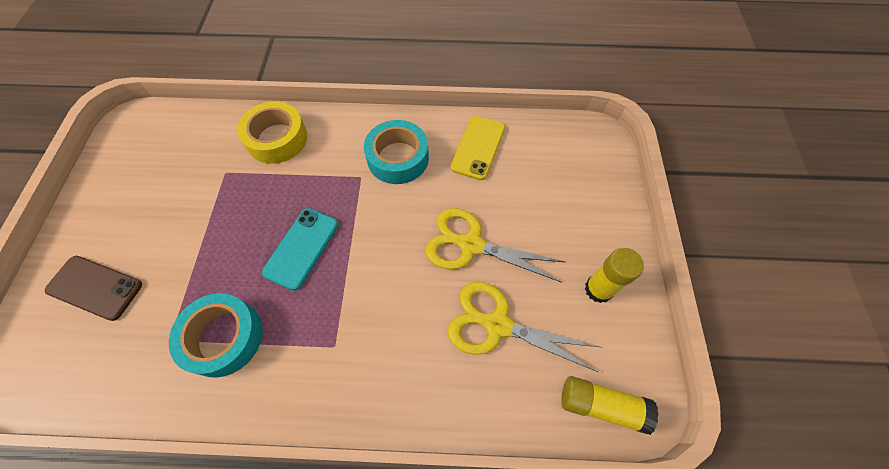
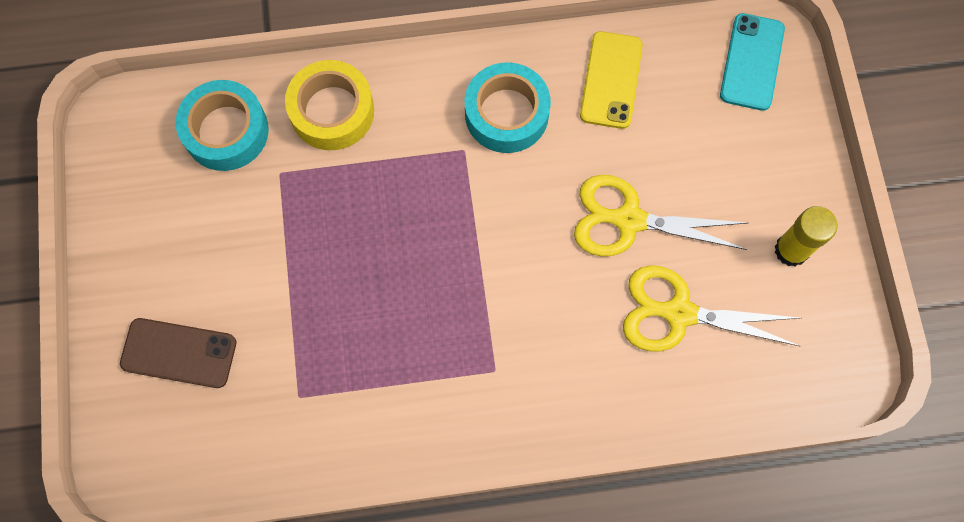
camera: 10 degrees left, 10 degrees up
turquoise tape [169,293,263,378] -> turquoise tape moved to [176,80,269,171]
turquoise phone [262,208,339,291] -> turquoise phone moved to [720,13,785,111]
yellow glue stick [561,376,659,435] -> none

